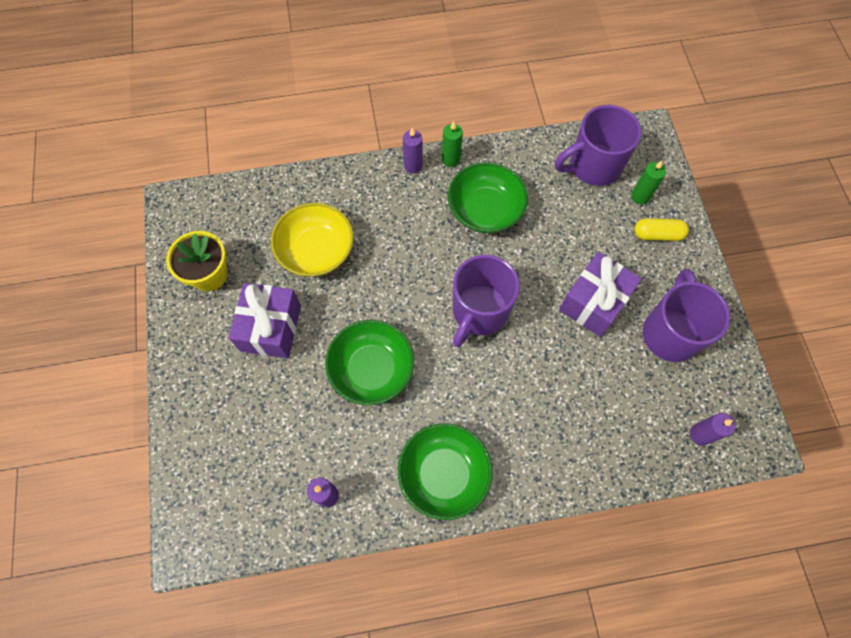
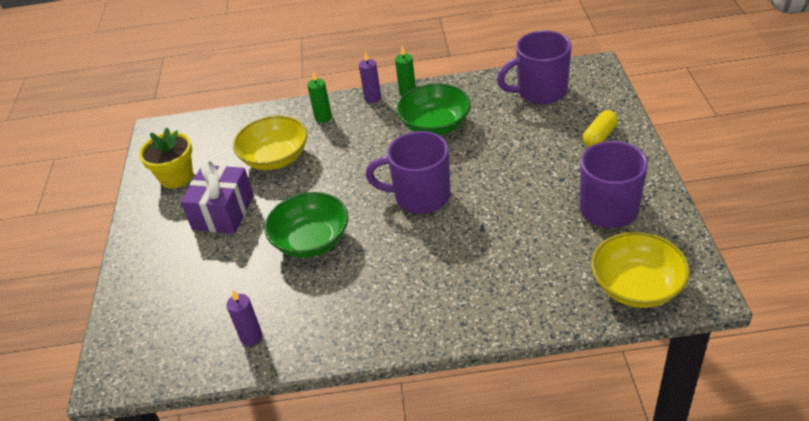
camera: 10 degrees right, 25 degrees down
green bowl [398,423,492,520] -> none
purple mug [453,255,520,347] -> purple mug turned 60 degrees clockwise [365,131,451,214]
purple gift [559,252,642,337] -> none
green candle [631,161,666,204] -> green candle moved to [307,71,332,123]
yellow capsule [634,218,689,241] -> yellow capsule turned 60 degrees counterclockwise [583,110,618,147]
purple candle [690,413,735,446] -> yellow bowl [591,232,690,308]

